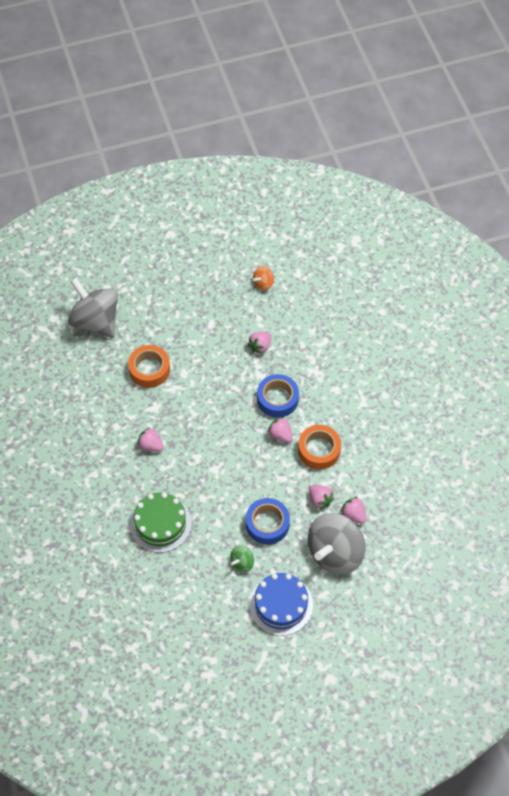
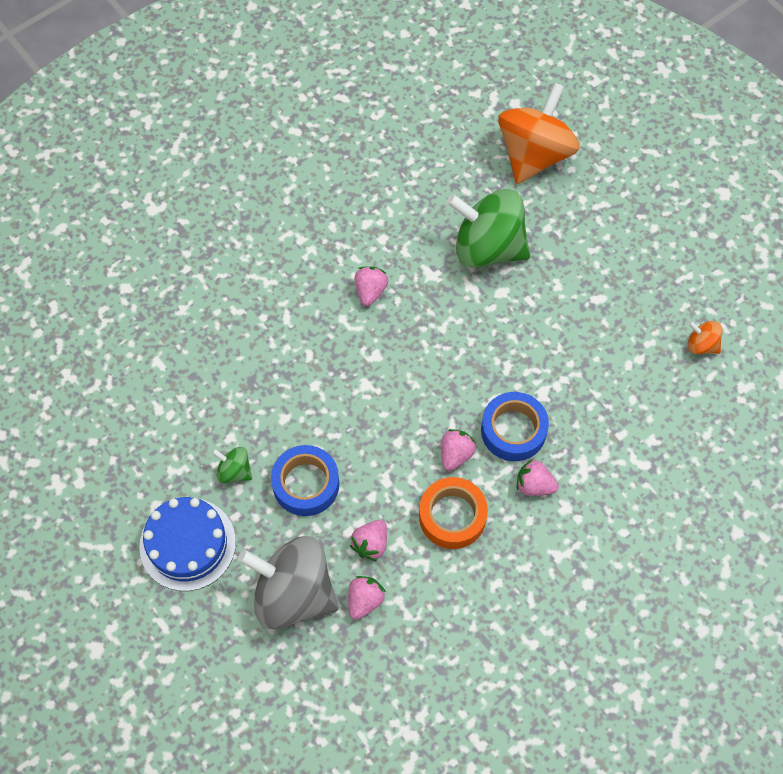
camera: 70 degrees right, 5 degrees up
grey spinning top [68,278,118,338] -> orange spinning top [498,82,579,184]
orange tape [128,345,170,388] -> green spinning top [447,189,531,268]
green cake [130,492,192,553] -> none
pink strawberry [248,332,271,354] -> pink strawberry moved to [517,459,559,496]

